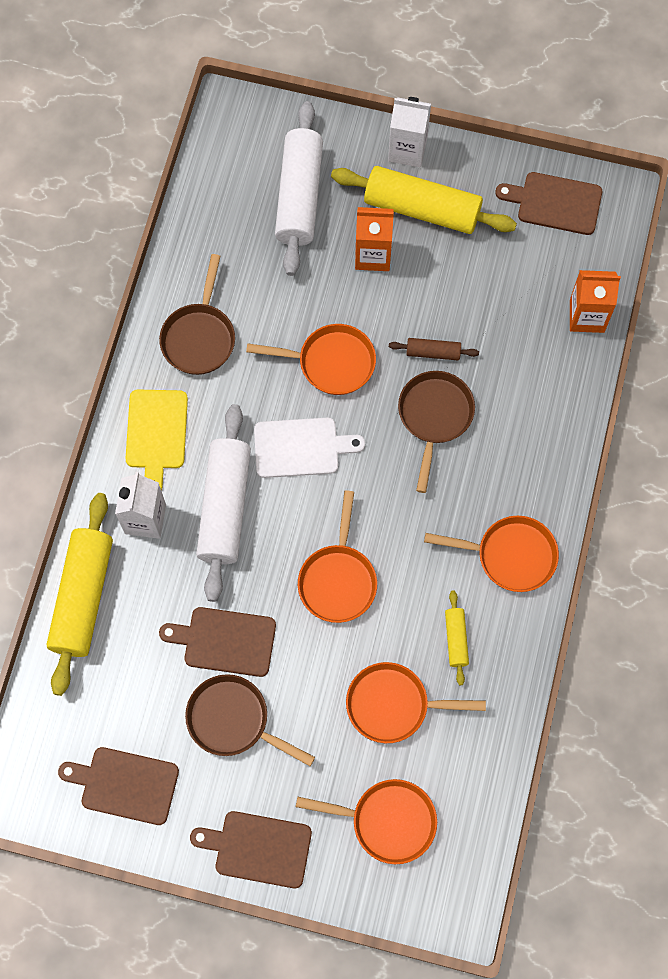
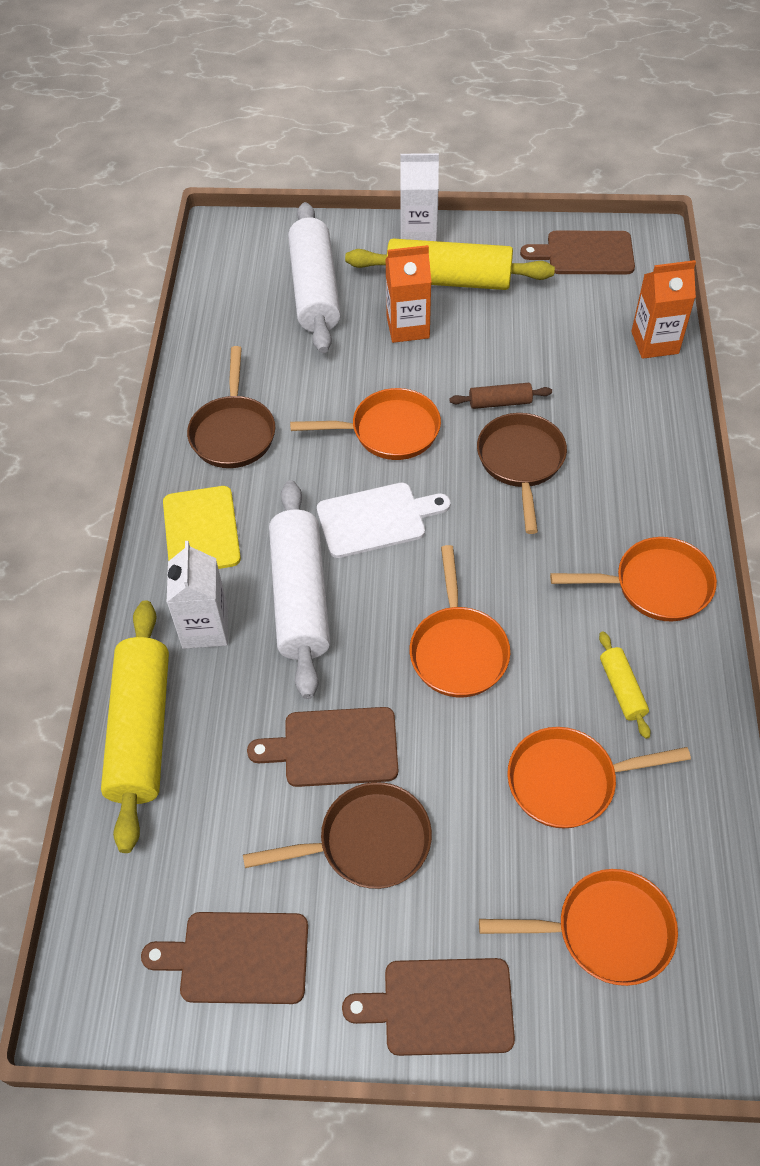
camera: 10 degrees left, 15 degrees down
brown pan [185,674,315,766] -> brown pan turned 150 degrees clockwise [243,782,432,889]

